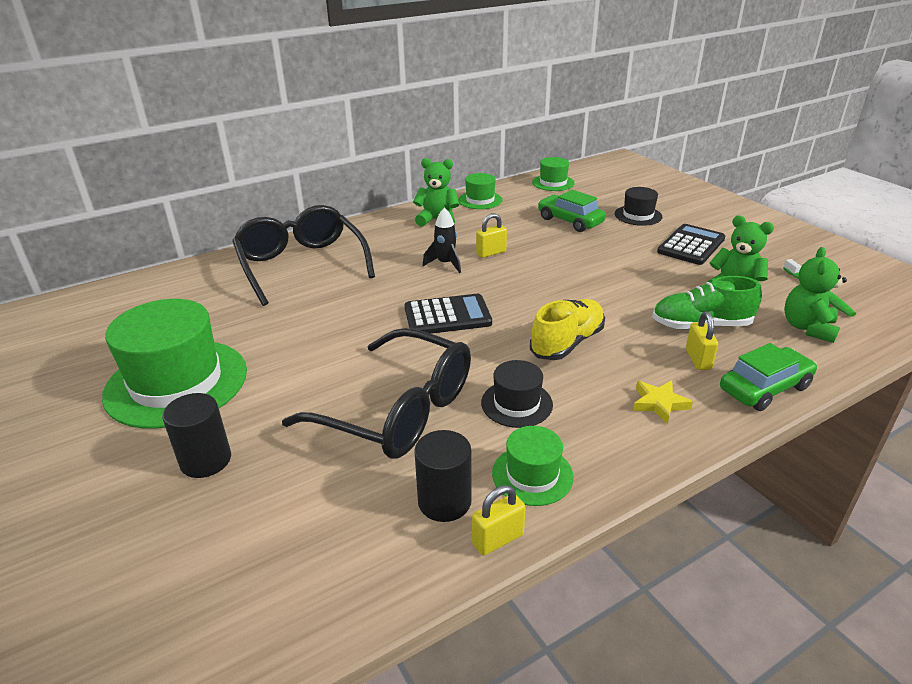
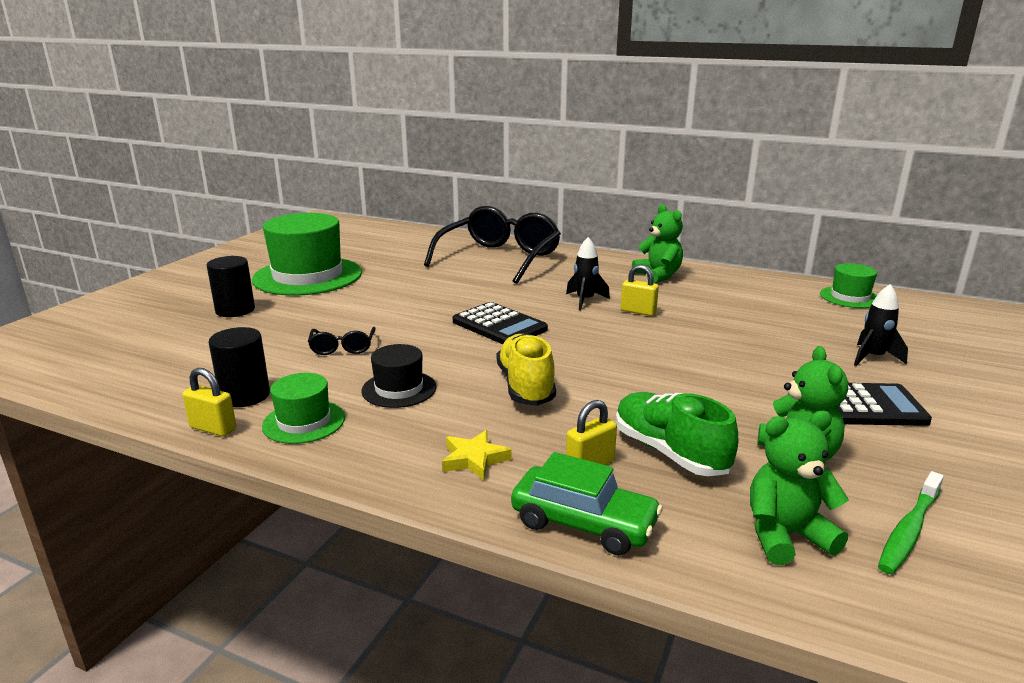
camera: 55 degrees right, 10 degrees down
black glasses [282,328,471,459] -> black glasses [308,327,376,355], size x0.42
green hat [458,173,502,209] -> none
yellow shoe [530,299,605,360] -> yellow shoe turned 105 degrees counterclockwise [497,333,556,406]
green car [538,190,606,232] -> none
black hat [615,187,662,226] -> black rocket [854,284,908,366]

